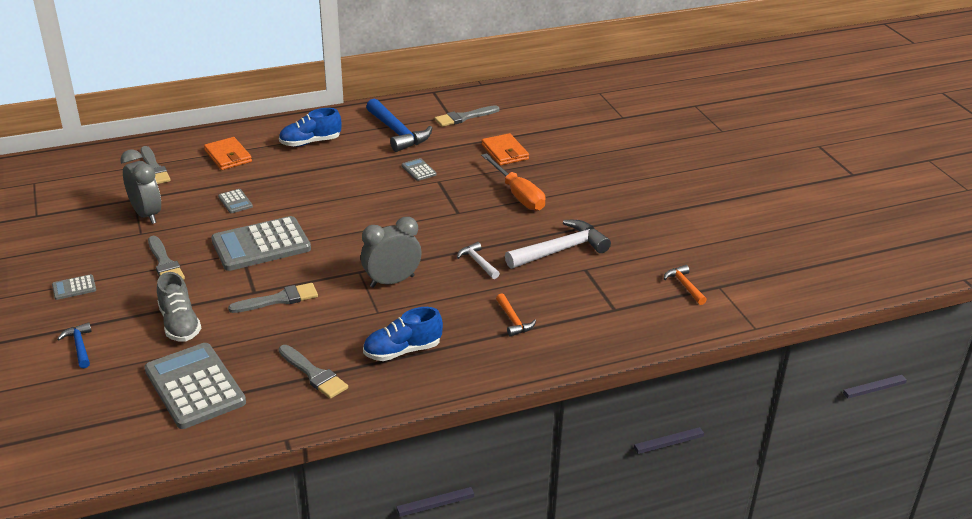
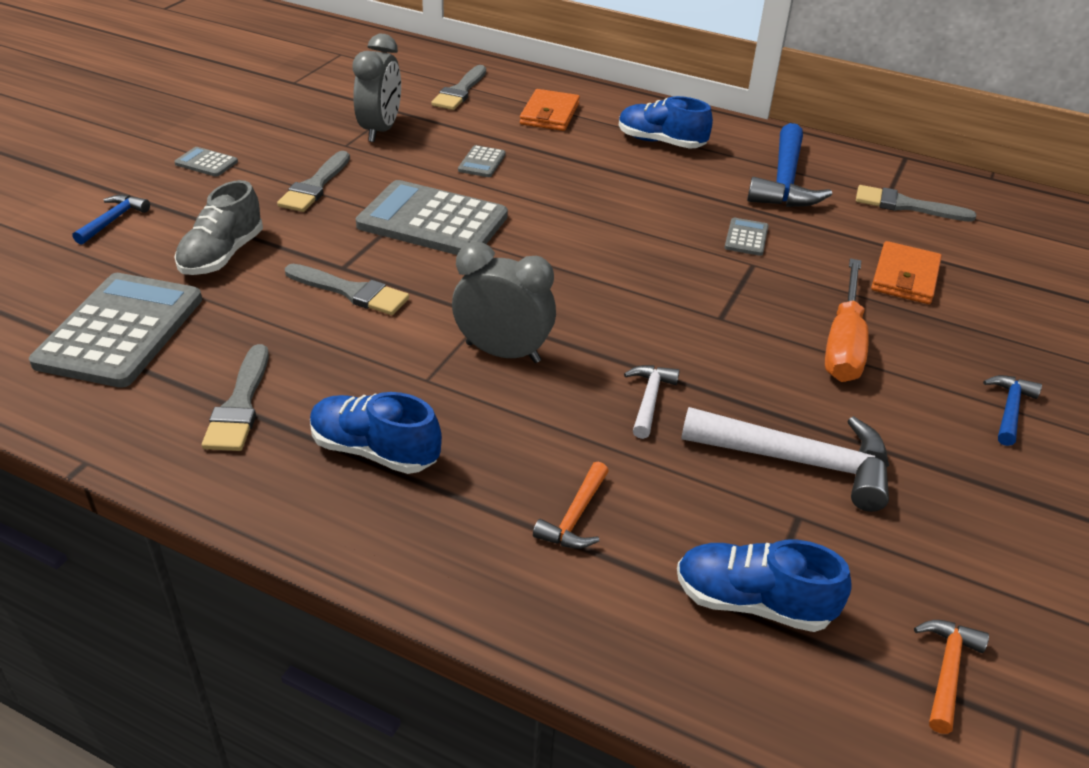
camera: 45 degrees right, 5 degrees up
none -> blue shoe [677,540,852,632]
none -> blue hammer [983,375,1042,446]

